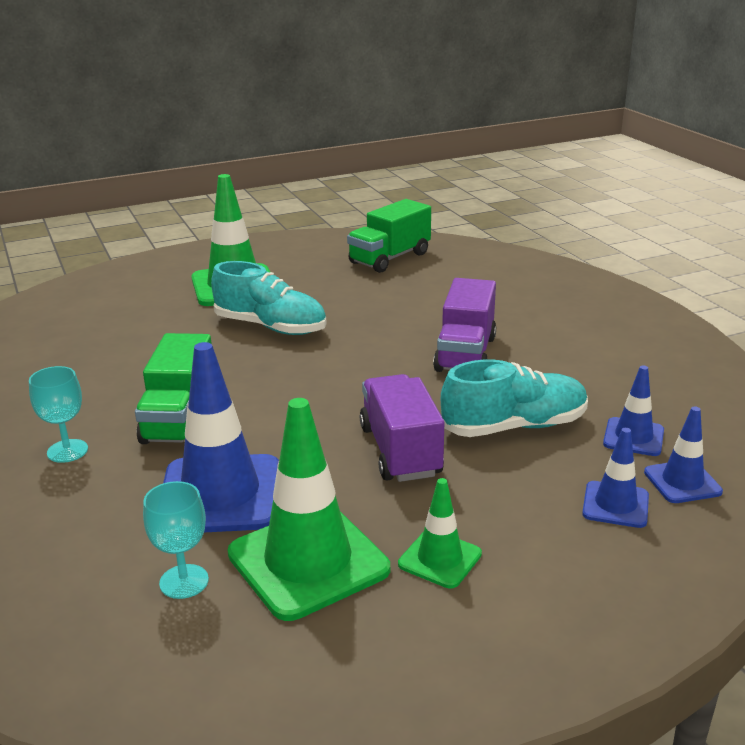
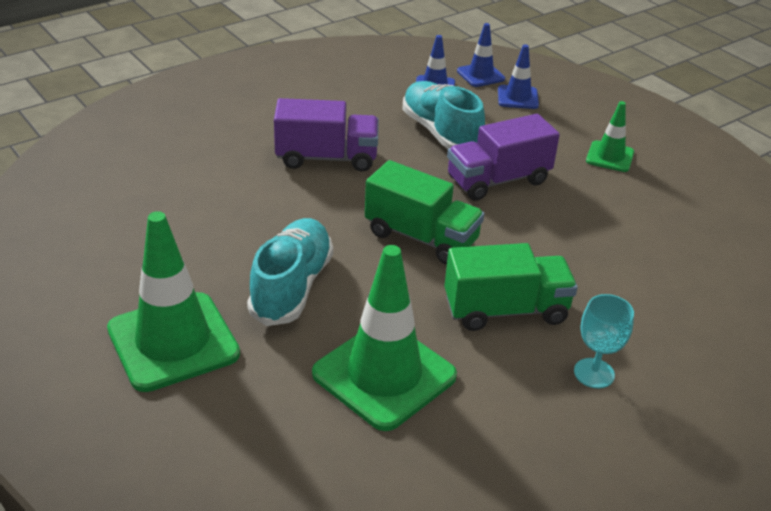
camera: 105 degrees left, 10 degrees up
turquoise goblet [143,481,209,599] -> none
blue traffic cone [163,342,279,532] -> none
green traffic cone [227,398,390,621] -> green traffic cone moved to [312,245,457,431]
green truck [347,199,431,273] -> green truck moved to [365,160,484,265]

